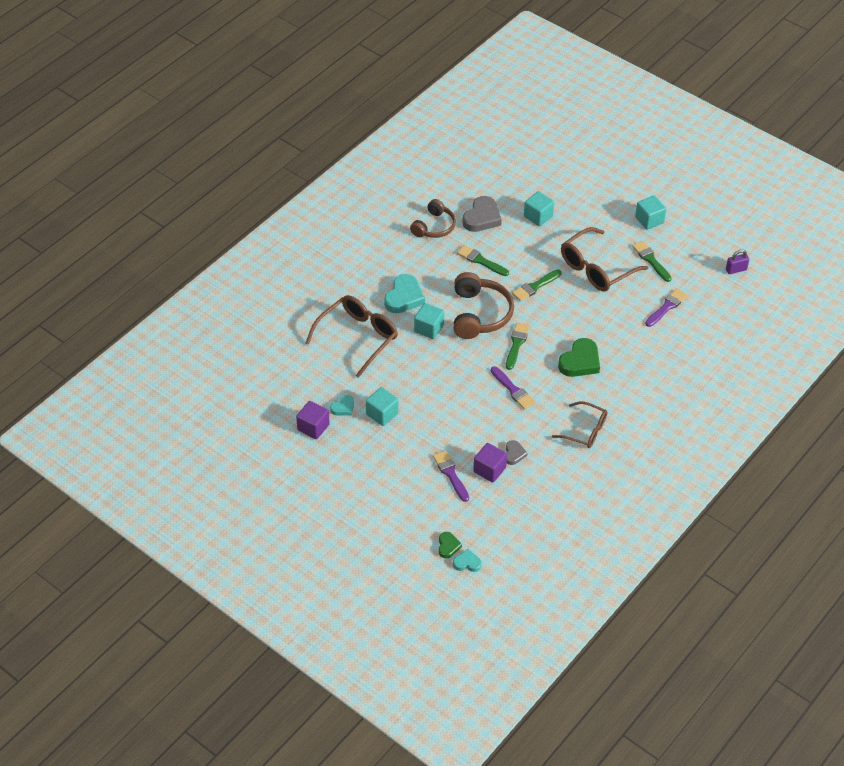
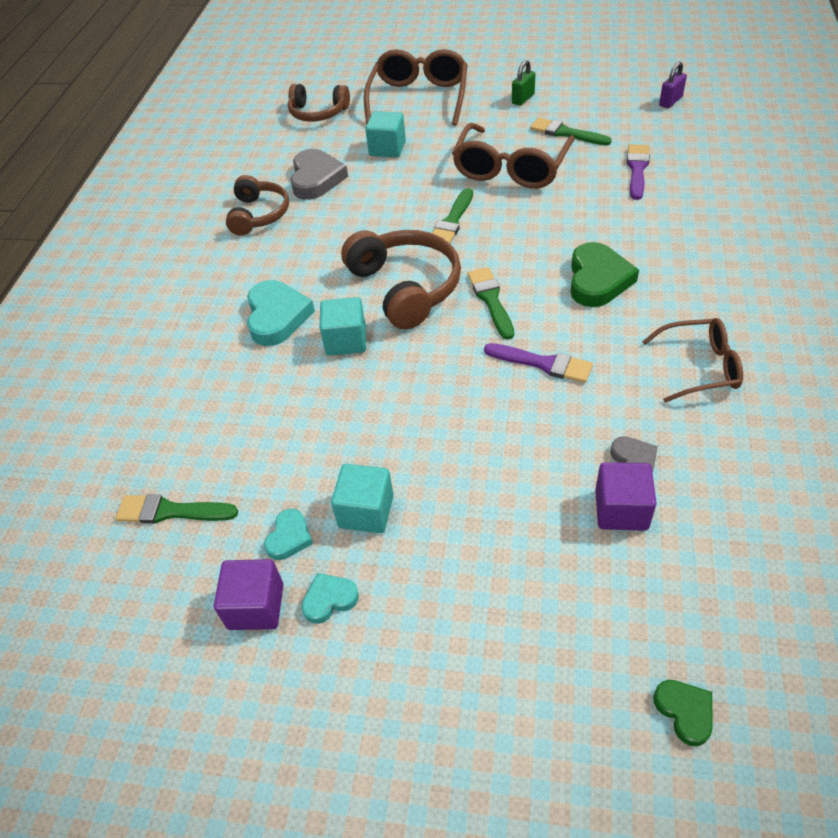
camera: 25 degrees left, 0 degrees up
brown glasses [305,295,398,378] -> brown glasses moved to [364,49,468,126]
purple brush [433,450,469,502] -> none
turquoise heart [453,549,482,572] -> turquoise heart moved to [301,573,359,624]
green brush [457,245,509,276] -> green brush moved to [116,494,238,524]
turquoise cube [635,195,666,230] -> green padlock [512,60,535,106]
none -> brown headphones [288,84,350,122]

